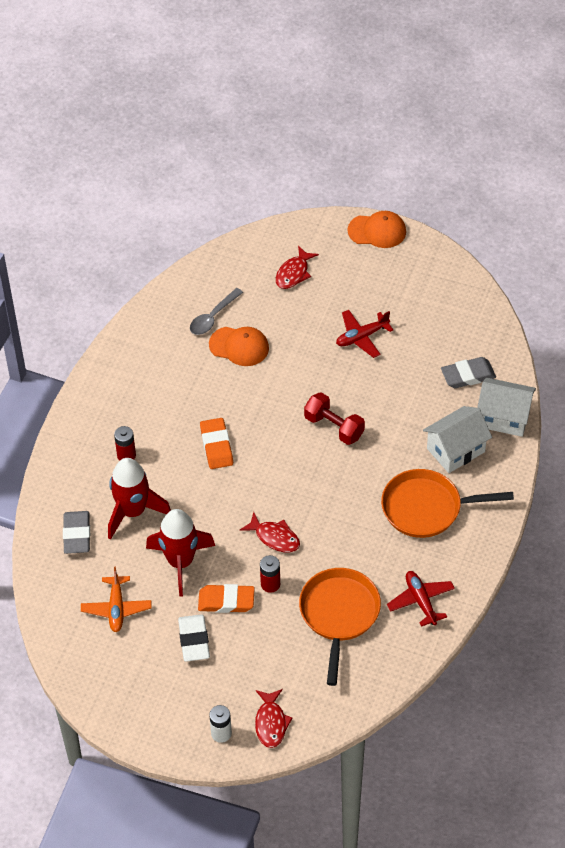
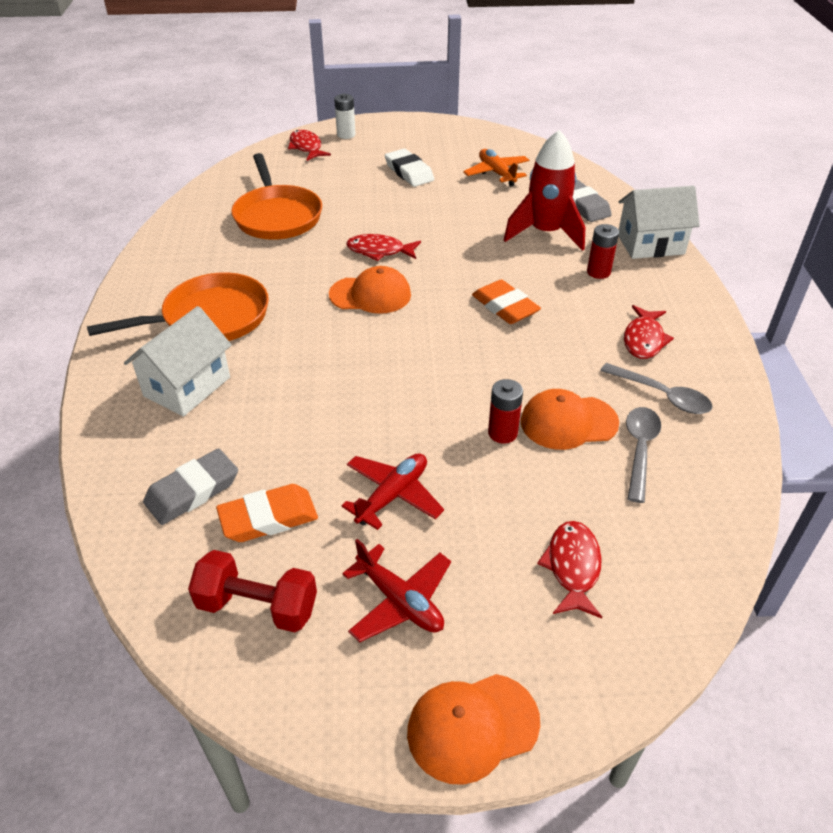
camera: 155 degrees right, 10 degrees down
red rocket [146,509,215,597] -> none
orange eraser [198,584,255,613] -> orange eraser moved to [216,484,318,542]
red battery [260,555,280,593] -> red battery moved to [488,379,523,444]
red dumbbell [304,392,365,445] -> red dumbbell moved to [188,550,317,632]
red plane [387,571,455,627] -> red plane moved to [342,539,451,642]
white house [477,378,536,437] -> white house moved to [618,186,700,259]
none -> orange cap [329,266,411,314]
none -> grey spoon [600,363,713,414]
none -> red fish [624,305,674,359]

